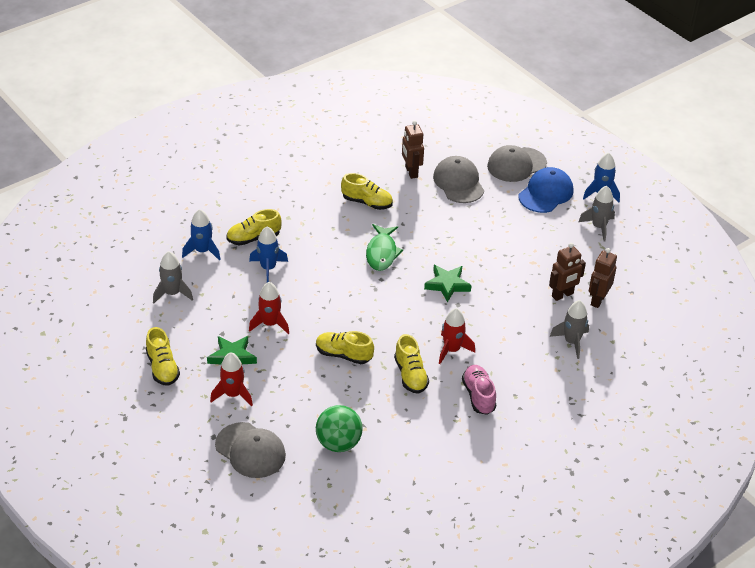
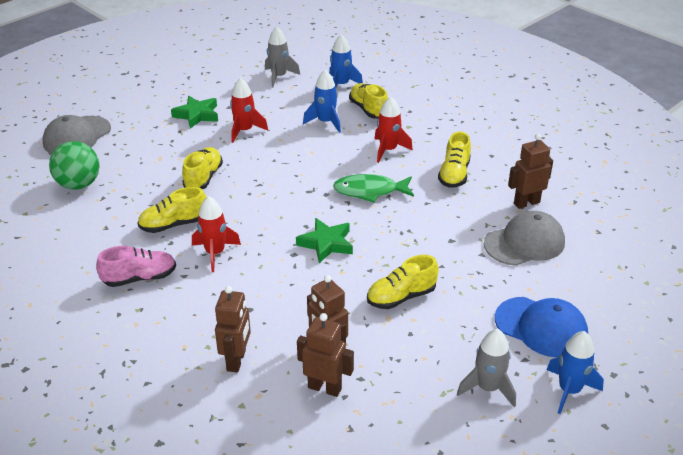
camera: 85 degrees right, 5 degrees down
yellow shoe [146,327,180,386] -> yellow shoe moved to [367,255,438,309]
red rocket [210,352,253,406] -> red rocket moved to [374,97,413,163]
grey cap [487,145,547,182] -> none
grey rocket [550,300,589,359] -> brown robot [215,286,251,373]

